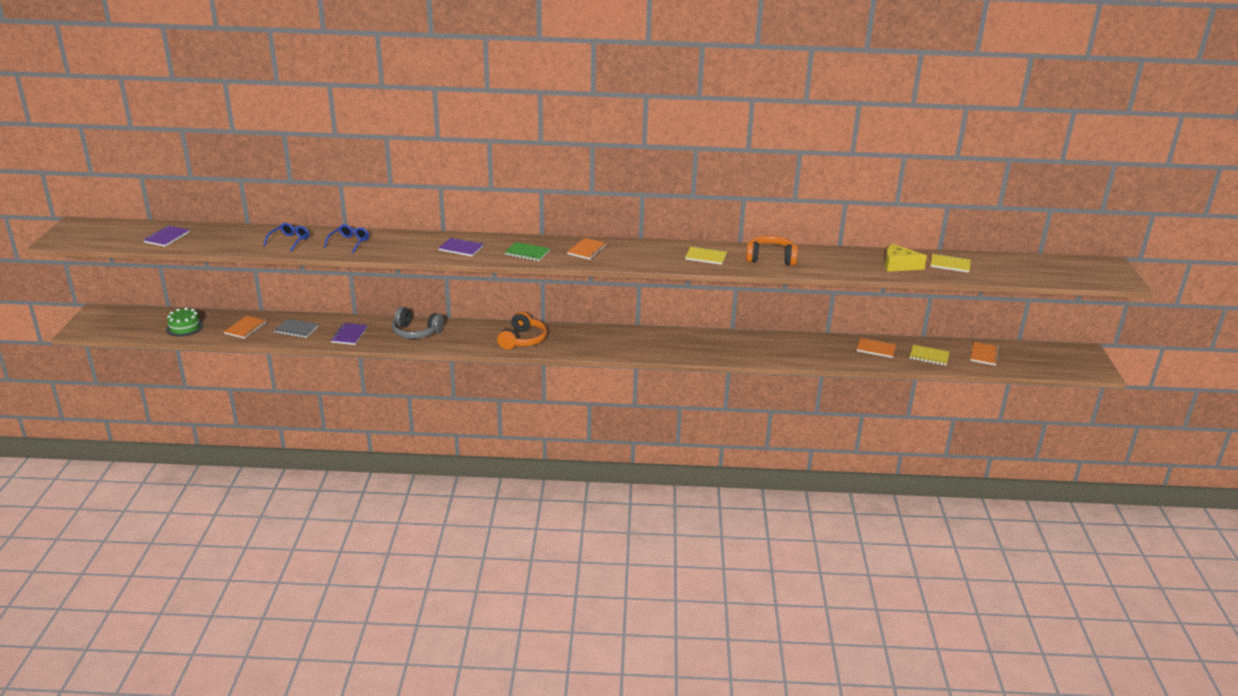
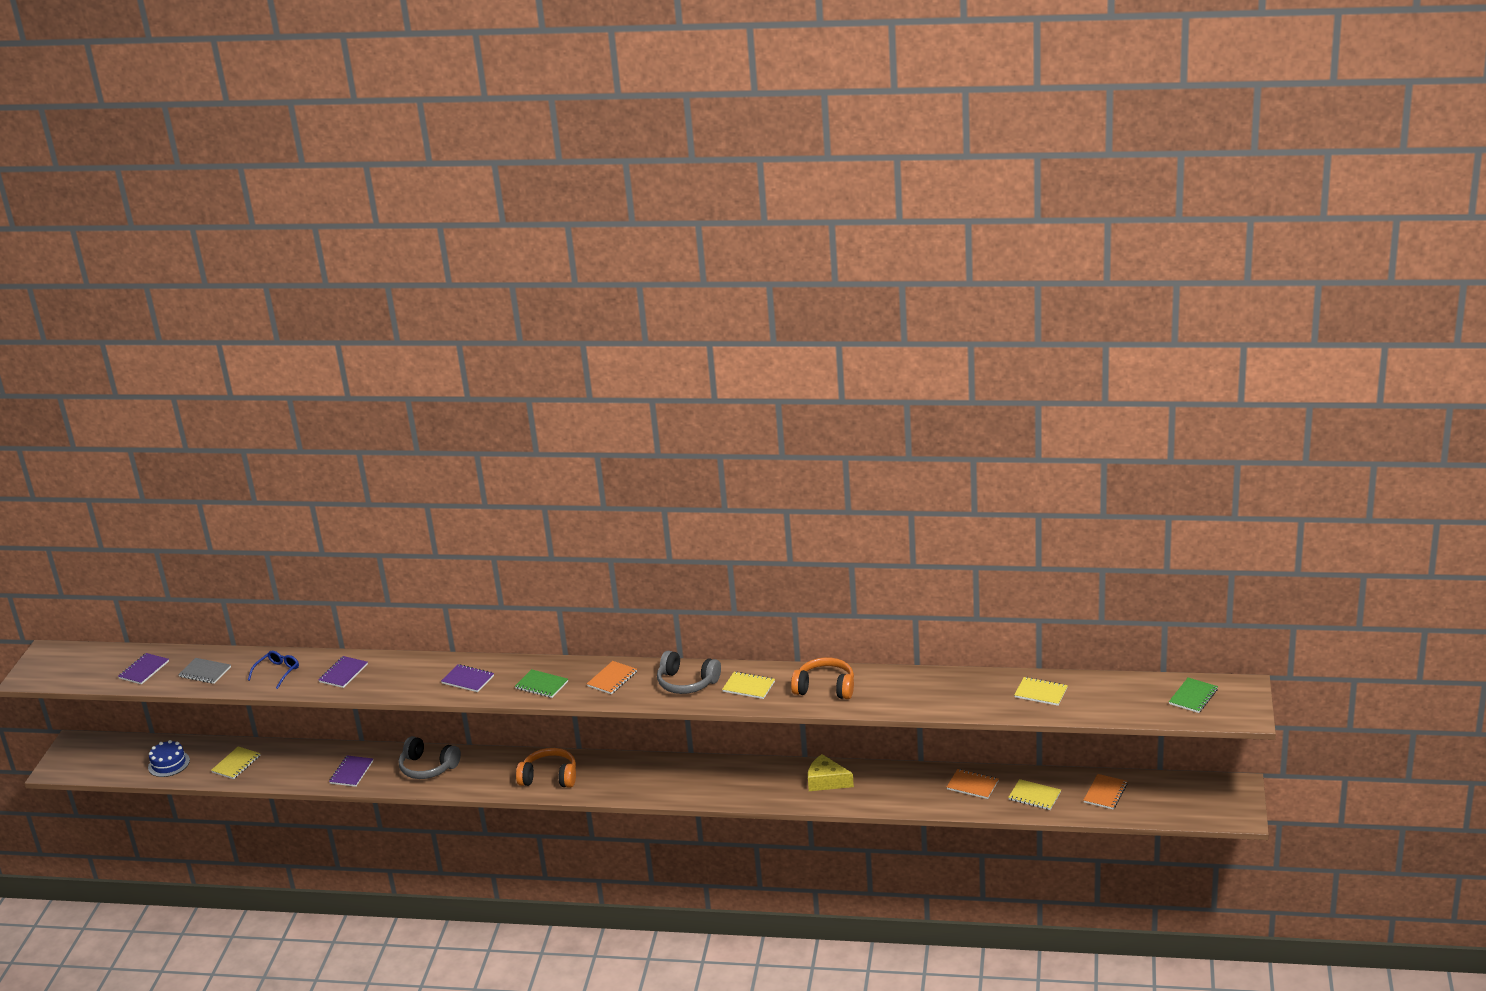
camera: 10 degrees right, 0 degrees up
green cake [166,307,204,337] -> blue cake [148,740,190,777]
orange notebook [224,316,267,339] -> yellow notebook [211,746,261,779]
grey notebook [274,319,319,338] -> grey notebook moved to [178,658,231,684]
blue glasses [324,225,369,253] -> purple notebook [318,656,368,688]
orange headphones [497,312,547,350] -> orange headphones turned 105 degrees counterclockwise [516,748,576,788]
yellow cheese [884,244,927,272] -> yellow cheese moved to [808,754,854,791]
none -> grey headphones [657,651,721,694]
none -> green notebook [1169,677,1218,713]

